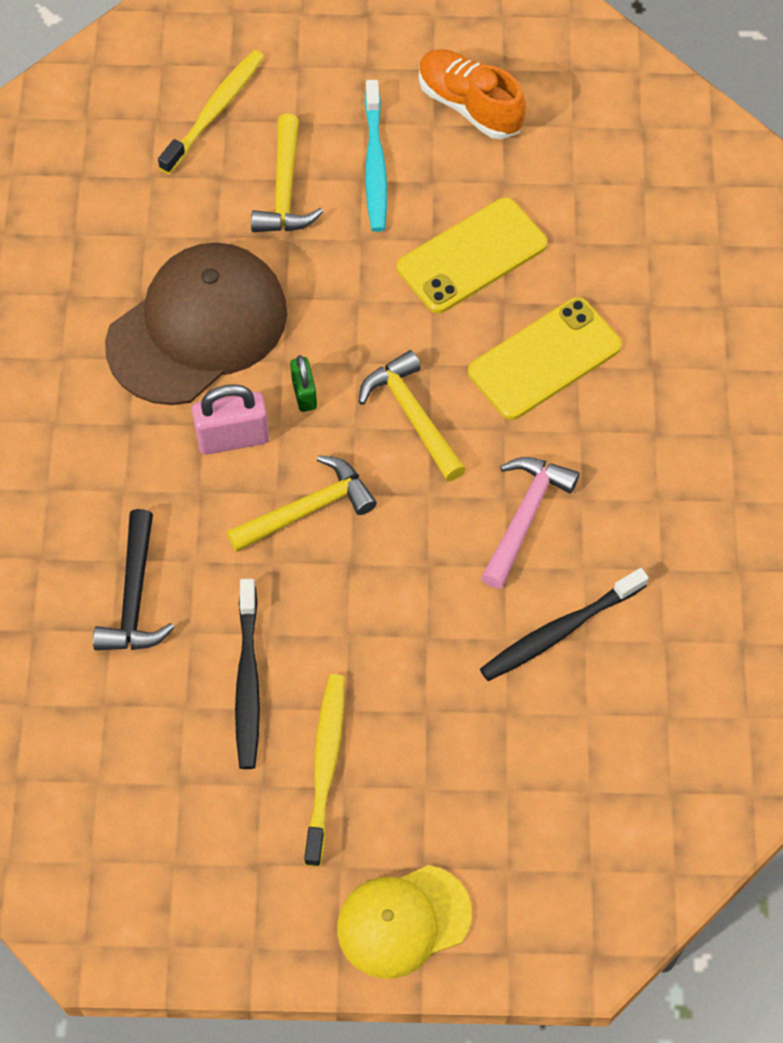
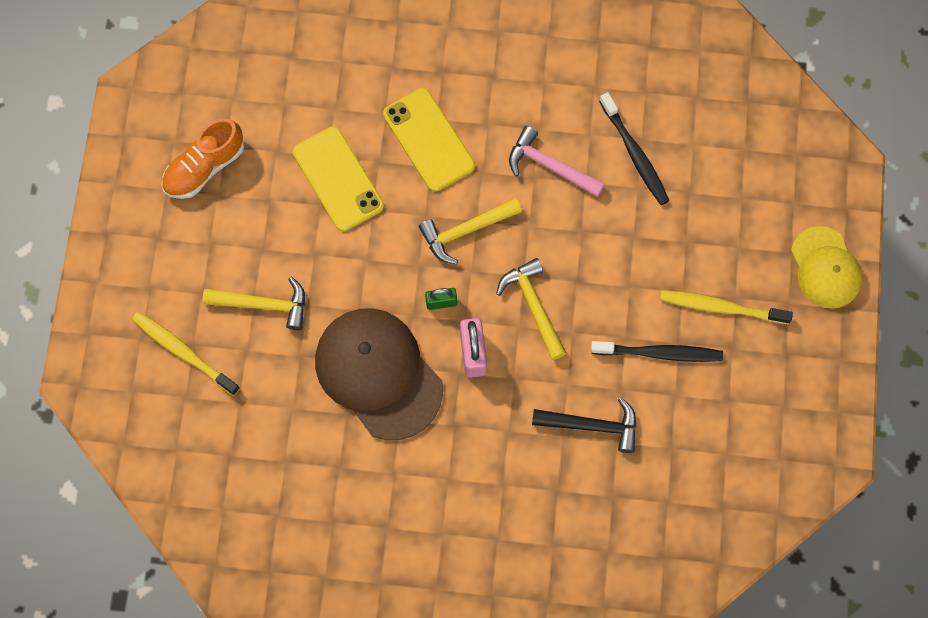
camera: 85 degrees left, 10 degrees up
turquoise toothbrush [365,80,387,232] -> none

